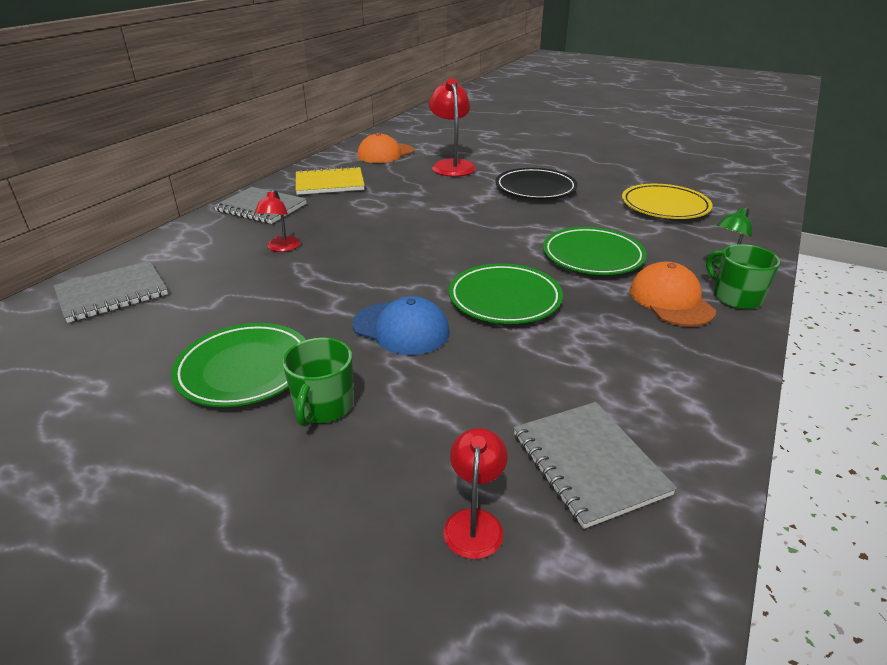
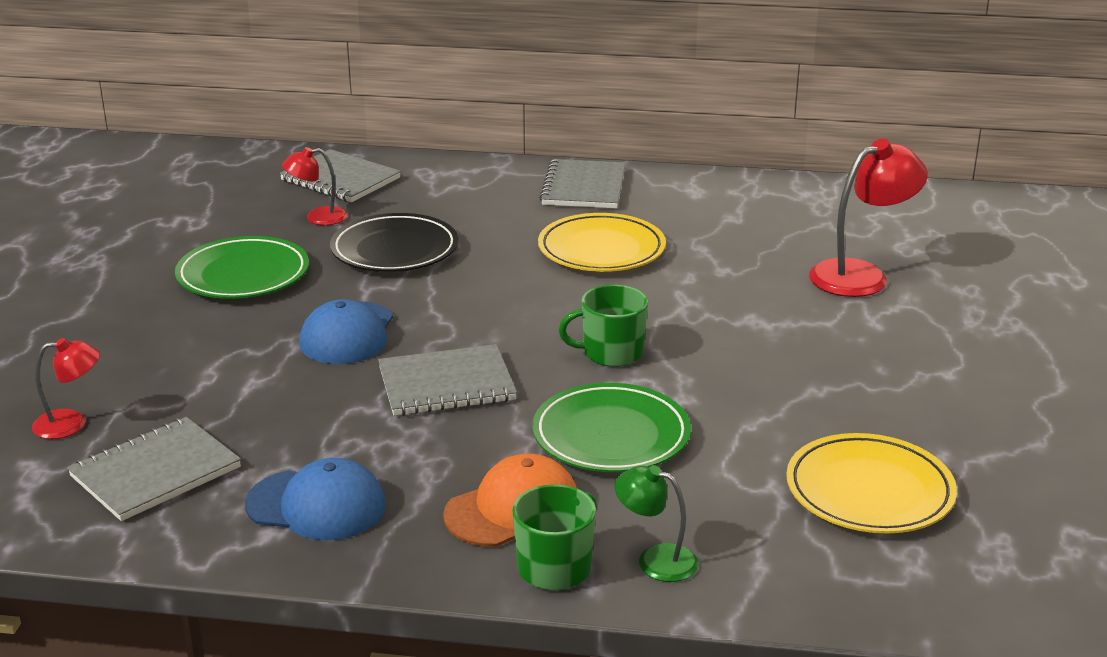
camera: 70 degrees right, 5 degrees down
red lamp [255,189,300,252] -> red lamp moved to [282,147,348,225]
green mug [282,338,354,427] -> green mug moved to [558,285,648,367]
yellow notebook [296,166,365,195] -> none
orange cap [357,133,414,163] -> none
green plate [449,264,563,324] -> grey notebook [378,344,517,416]
black plate [495,168,578,199] -> black plate moved to [330,213,458,272]
none -> blue cap [245,458,386,540]
none -> yellow plate [538,213,666,272]

